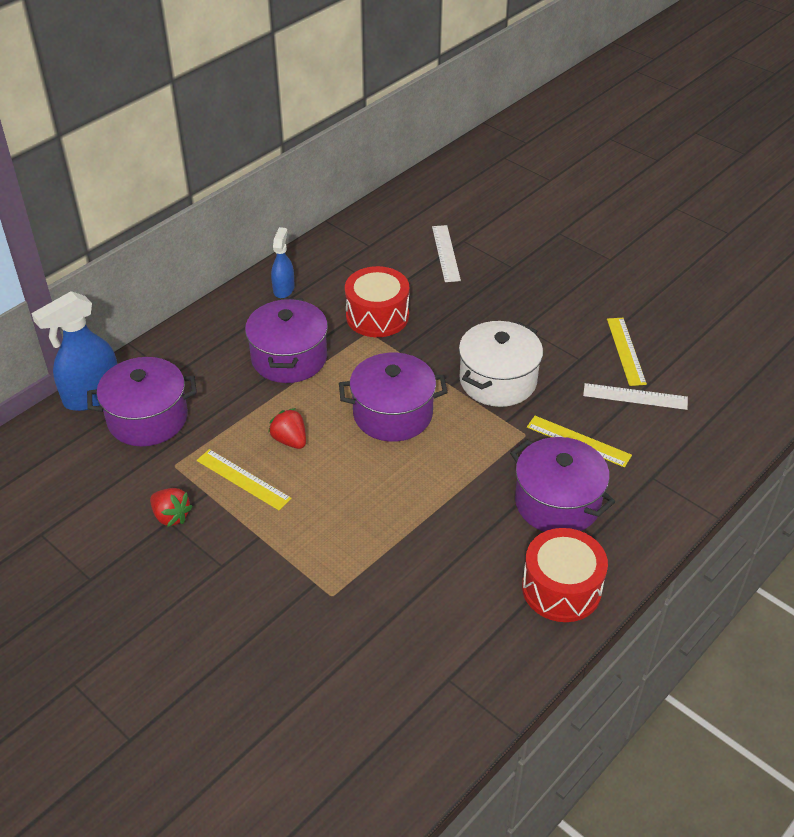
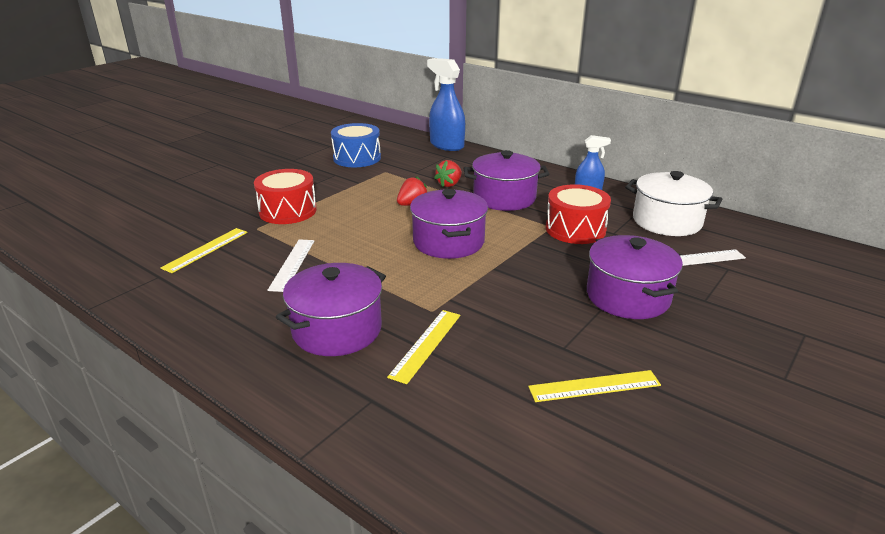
camera: 85 degrees right, 15 degrees down
purple pot [87,357,197,446] -> purple pot moved to [587,235,683,319]
red strawberry [150,488,193,527] -> red strawberry moved to [434,160,462,187]
yellow ruler [197,449,292,510] -> yellow ruler moved to [160,228,248,273]
white pot [459,321,543,407] -> white pot moved to [625,171,723,236]
red drum [522,528,608,622] -> red drum moved to [254,169,317,224]
white ruler [583,383,688,410] -> white ruler moved to [267,239,315,292]
none -> blue drum [331,123,381,167]

